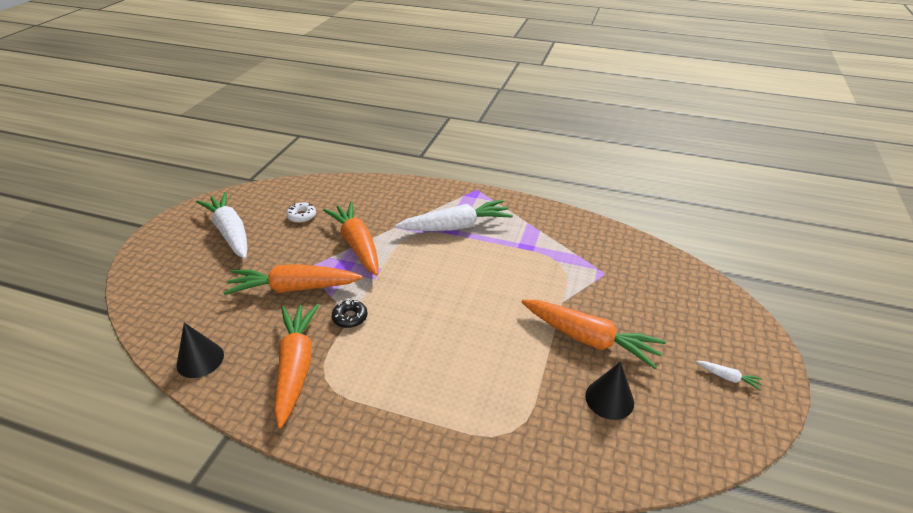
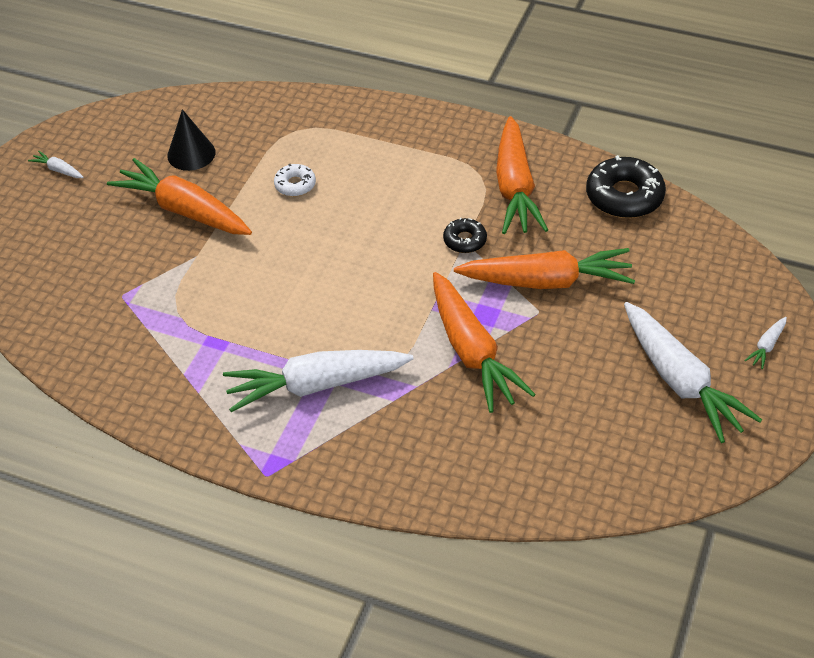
camera: 175 degrees left, 10 degrees up
black cone [176,322,224,378] -> black donut [586,155,666,218]
white donut [286,202,316,223] -> white donut moved to [274,164,316,197]
none -> white carrot [744,317,787,369]

